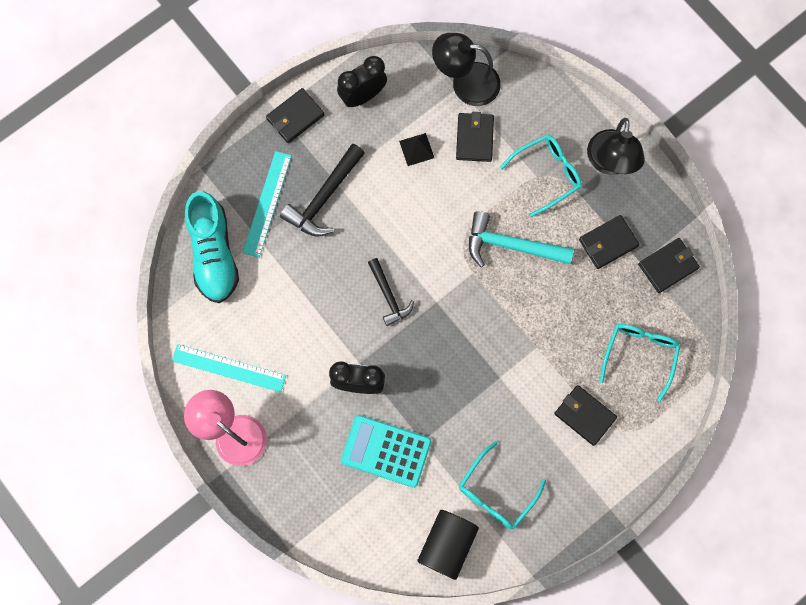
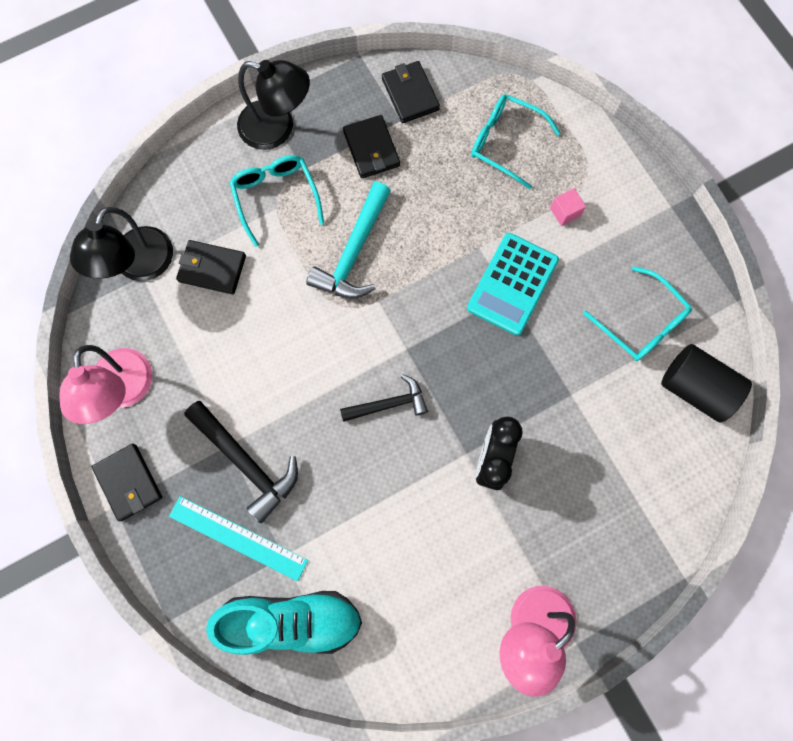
camera: 80 degrees left, 0 degrees up
turquoise ruler [172,344,286,392] -> none
black clock [337,56,387,107] -> pink lamp [59,345,153,424]
turquoise calculator [341,415,431,488] -> turquoise calculator moved to [467,233,559,336]
black pyramid [399,133,434,166] -> none
black wallet [554,385,617,446] -> pink cube [550,188,586,226]

